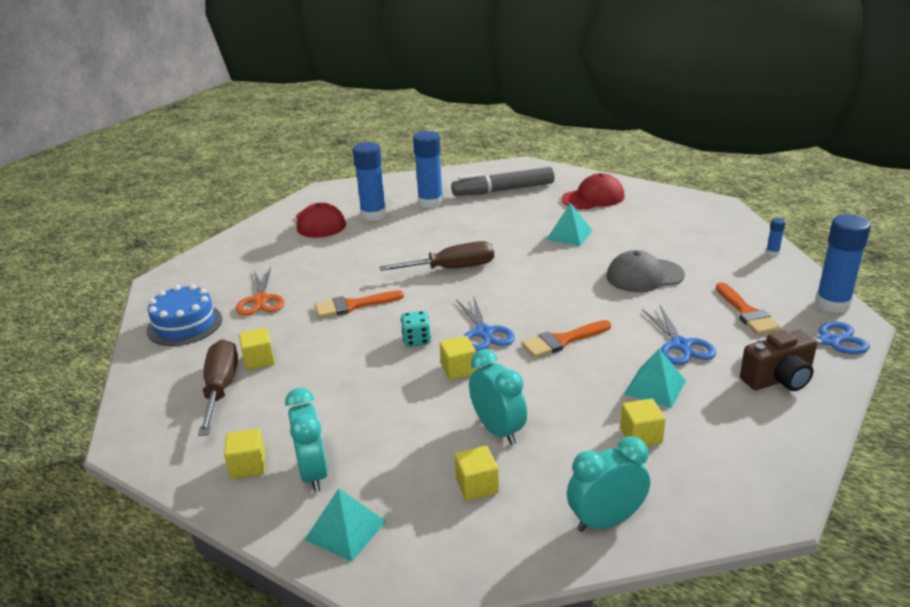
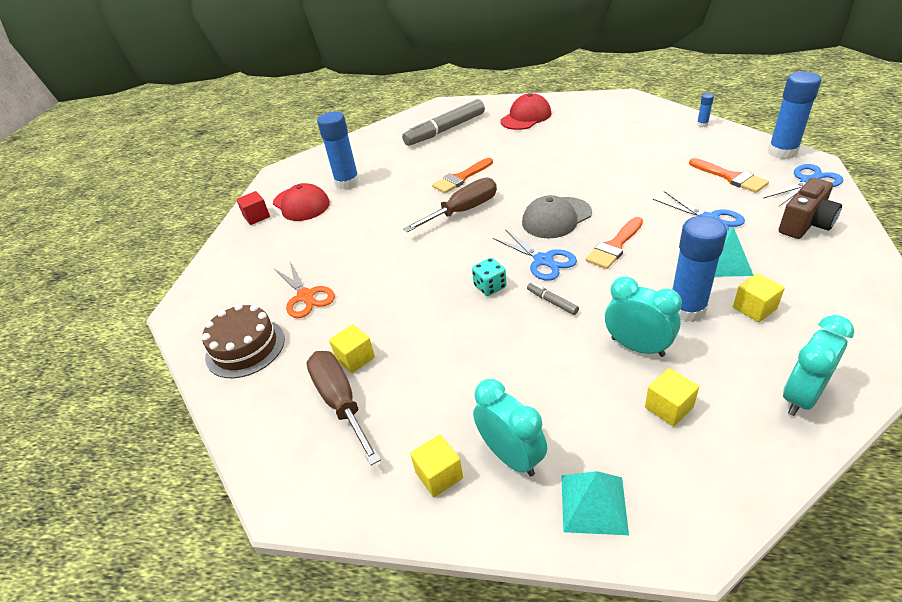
camera: 20 degrees left, 10 degrees up
blue cake [146,284,222,346] -> brown cake [202,304,285,378]
orange brush [315,290,404,318] -> orange brush moved to [432,158,493,193]
blue glue stick [413,131,443,208] -> blue glue stick moved to [672,216,727,322]
yellow cube [440,336,477,380] -> grey marker [527,282,579,315]
turquoise pyramid [546,203,593,246] -> none
grey cap [606,250,685,292] -> grey cap moved to [522,195,592,238]
none -> red cube [236,191,270,225]

